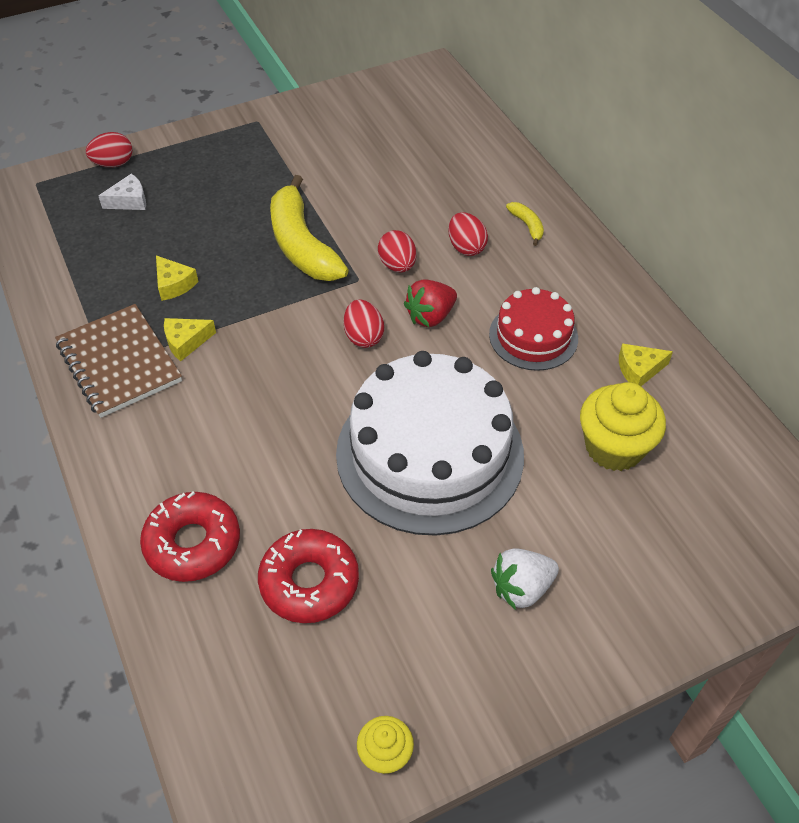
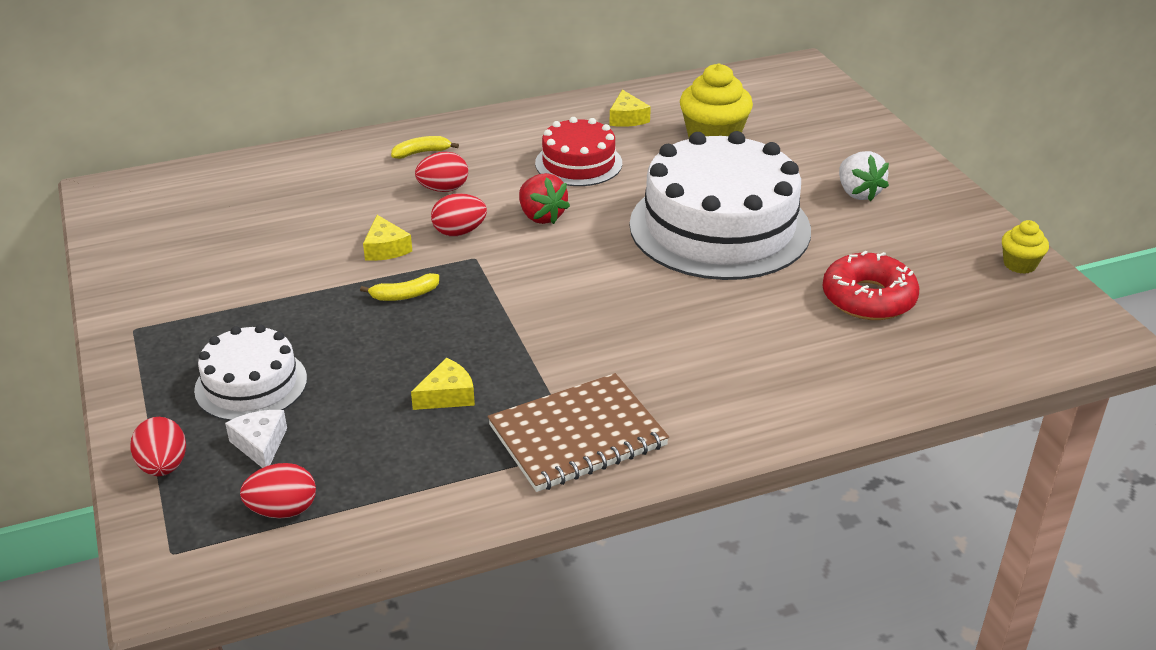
camera: 85 degrees left, 15 degrees down
red donut [140,491,240,582] -> none
yellow cheese [164,318,216,361] -> yellow cheese moved to [363,215,412,261]
yellow banana [270,175,349,281] -> yellow banana [360,273,439,301], size x0.42
red egg [344,299,384,348] -> red egg moved to [240,463,316,519]
none -> white cake [194,324,307,421]

